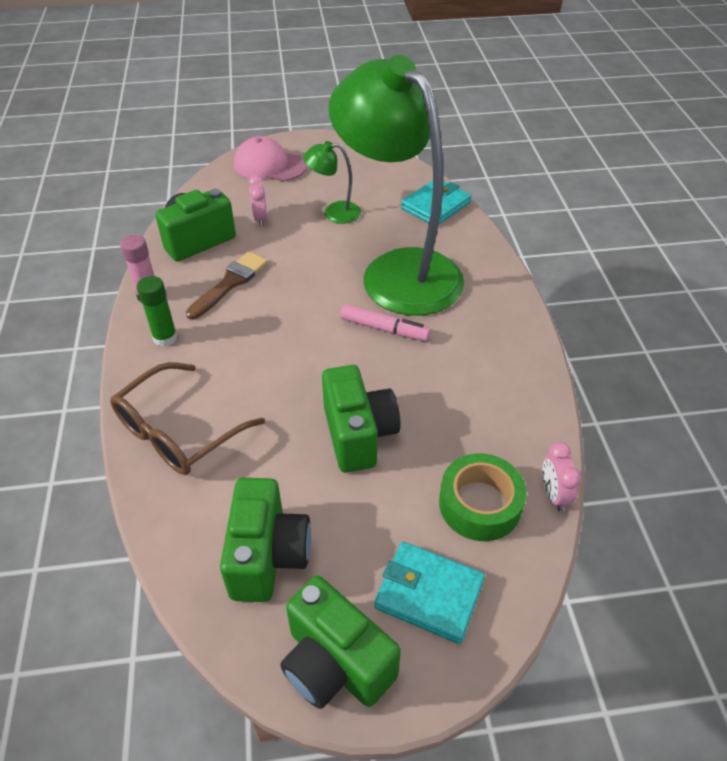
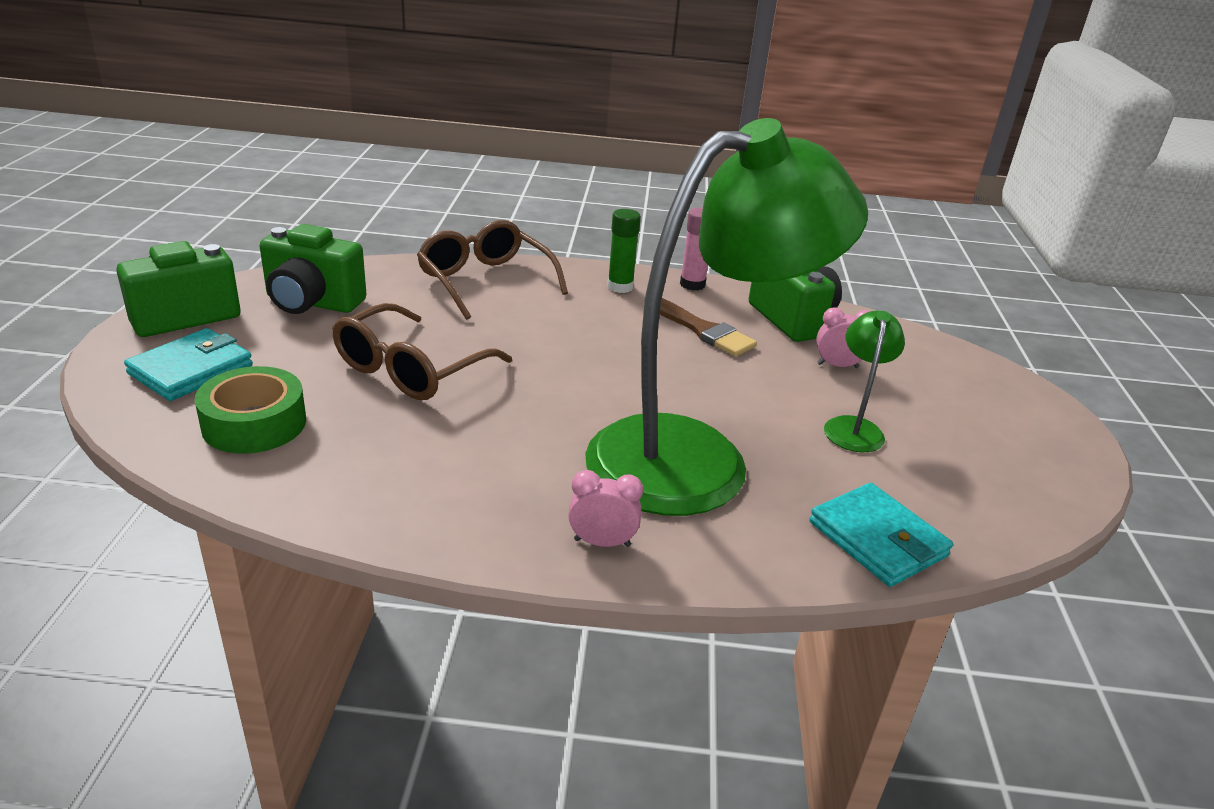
camera: 100 degrees right, 15 degrees down
pink cap [234,136,307,181] -> none
green camera [322,365,400,473] -> brown glasses [332,303,512,400]
pink marker [340,304,431,341] -> none
pink clock [542,442,581,511] -> pink clock moved to [568,470,643,547]

